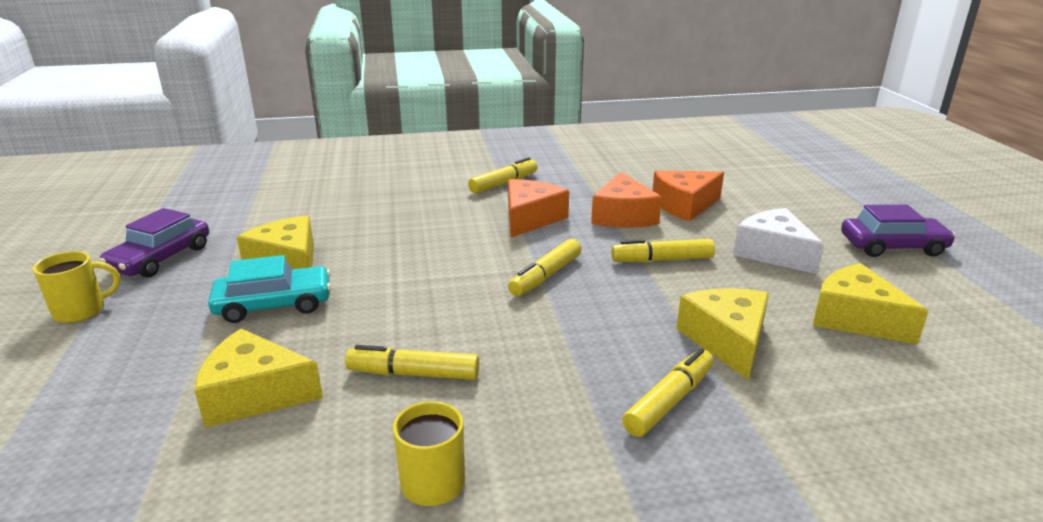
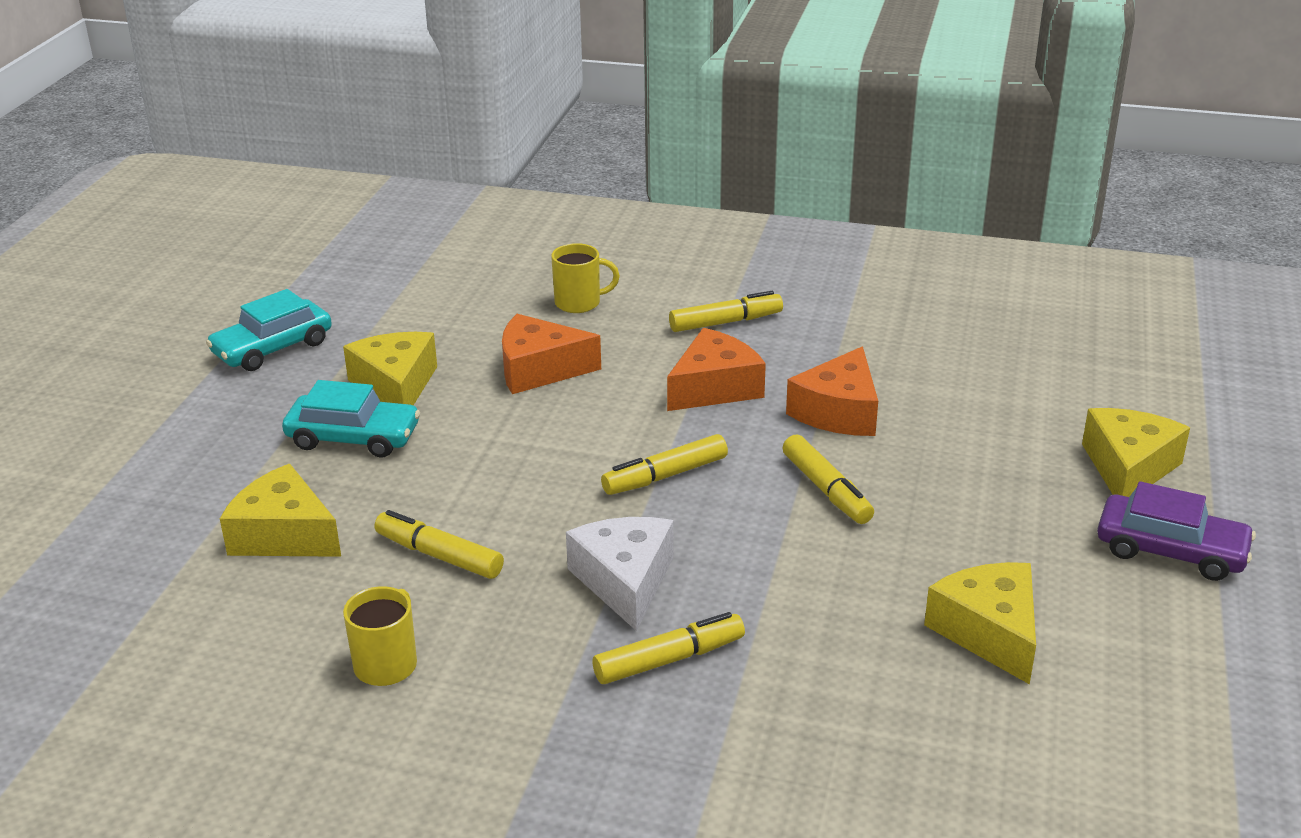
camera: 25 degrees right, 5 degrees up
yellow mug [33,251,120,323] -> yellow mug moved to [551,243,620,313]
purple car [99,208,209,278] -> turquoise car [206,289,332,371]
yellow marker [611,239,715,262] -> yellow marker turned 135 degrees counterclockwise [782,434,874,524]
orange cheese [652,170,724,221] -> orange cheese moved to [502,314,601,394]
yellow cheese [676,288,769,380] -> yellow cheese moved to [1082,408,1190,497]
white cheese [733,208,824,274] -> white cheese moved to [566,517,674,631]

